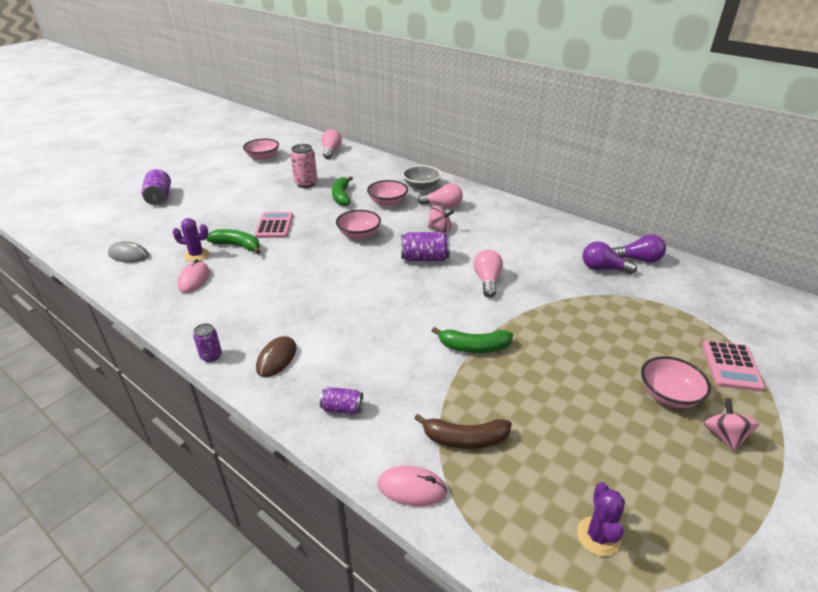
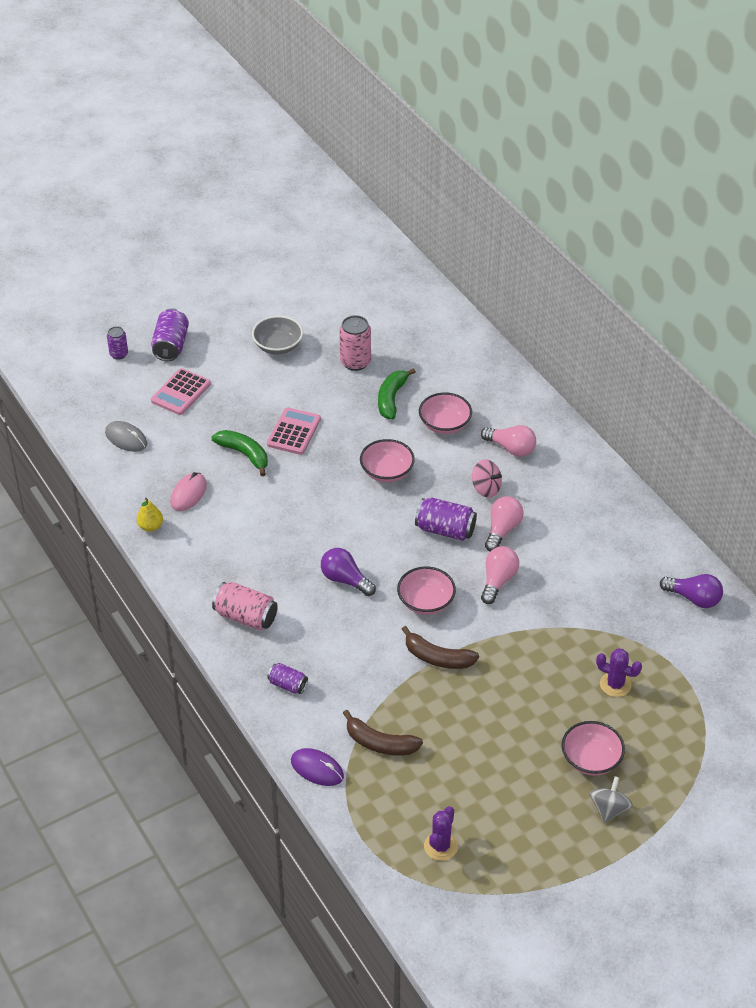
camera: 20 degrees right, 10 degrees up
purple cactus [173,218,209,262] -> purple cactus moved to [596,649,642,697]
purple can [193,323,222,362] -> purple can moved to [107,326,128,360]
pink bowl [243,139,279,161] -> pink bowl moved to [397,566,456,615]
brown mouse [256,336,297,377] -> pink can [212,582,278,630]
pink light bulb [322,129,342,159] -> pink light bulb moved to [485,496,524,551]
pink mouse [378,466,448,506] -> purple mouse [291,748,344,786]
grey bowl [402,165,441,190] -> grey bowl moved to [252,316,303,354]
green banana [432,327,513,353] -> brown banana [402,626,479,669]
purple light bulb [583,241,637,274] -> purple light bulb moved to [321,548,376,596]
pink calculator [702,340,765,392] -> pink calculator moved to [151,368,211,415]
pink spinning top [704,398,759,451] -> grey spinning top [589,776,633,823]
none -> yellow pear [137,498,163,532]

